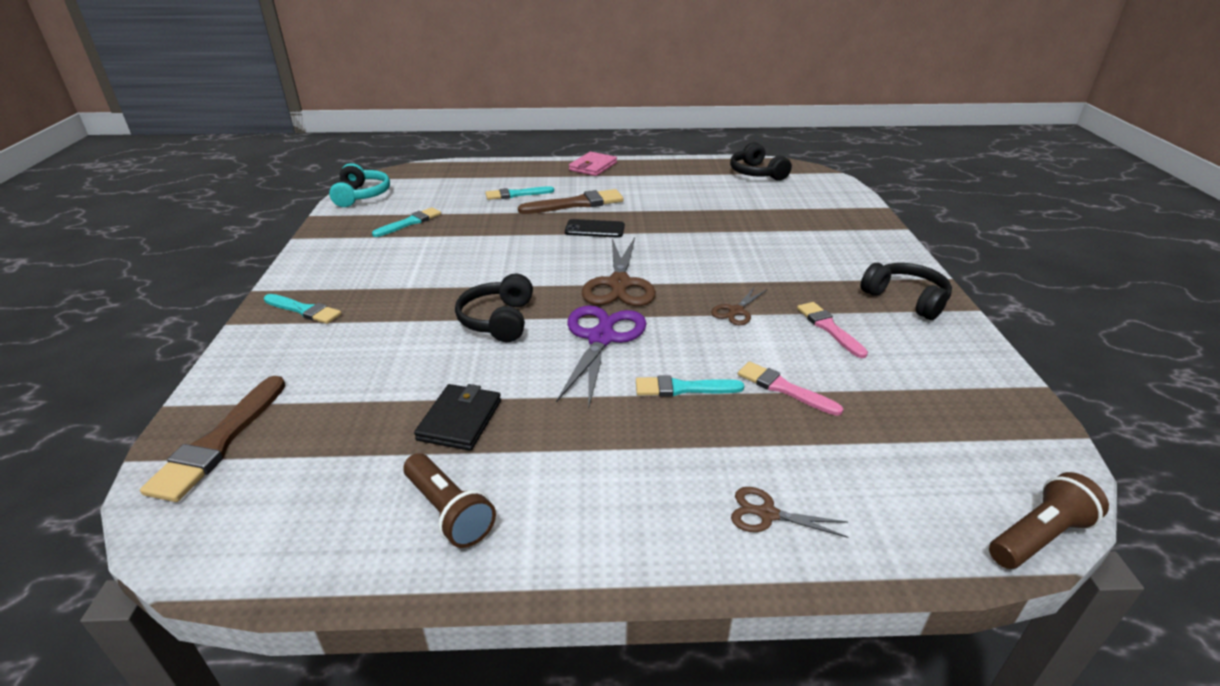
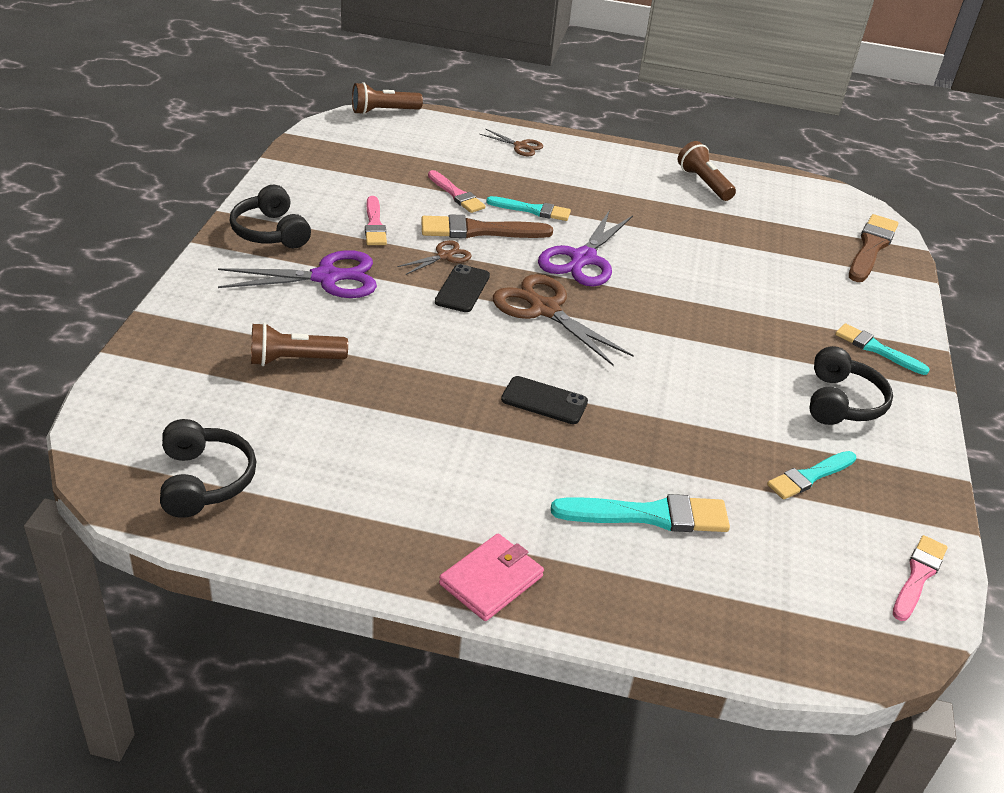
camera: 170 degrees left, 5 degrees up
turquoise headphones [329,163,390,207] -> pink brush [893,535,948,621]
black wallet [414,384,501,451] -> none
black headphones [455,274,533,342] -> black headphones moved to [809,346,893,425]
turquoise brush [485,186,554,200] -> turquoise brush [551,494,730,532], size x1.50
brown brush [518,189,624,214] -> brown brush moved to [421,214,553,238]
brown scissors [582,237,656,306] -> brown scissors turned 60 degrees counterclockwise [493,274,634,366]
none -> purple scissors [218,250,377,298]
none -> brown flashlight [251,323,348,366]
none -> black phone [435,264,490,312]

